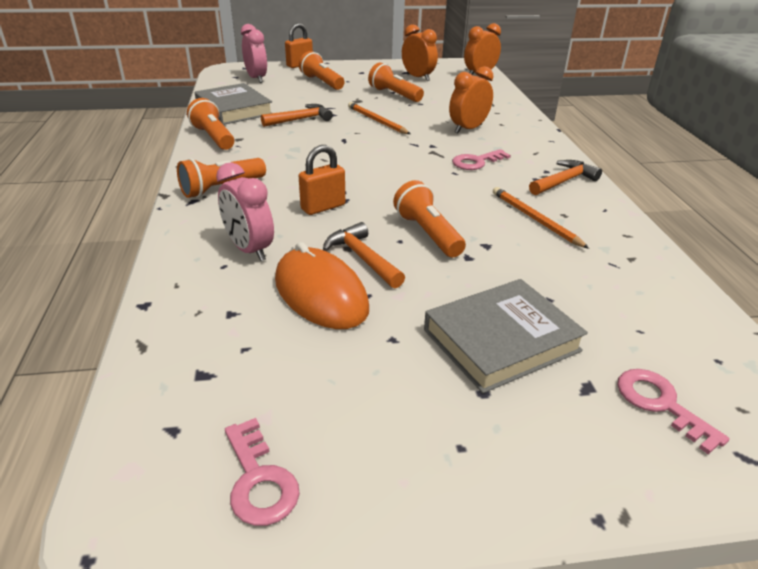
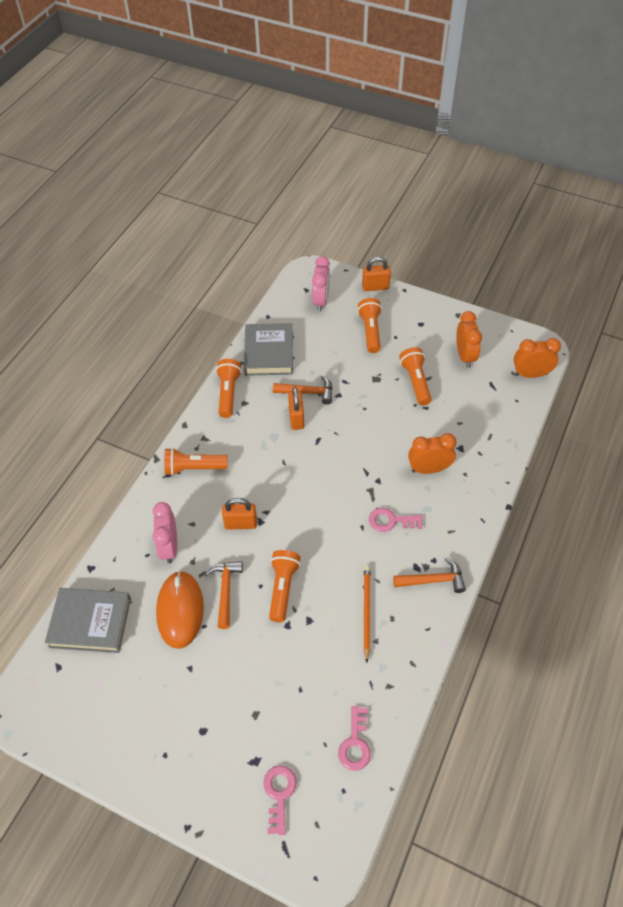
camera: 35 degrees right, 20 degrees up
pink key [225,418,300,526] -> pink key moved to [338,706,371,771]
orange pencil [348,102,410,134] -> none
grey book [424,279,588,393] -> grey book moved to [45,588,131,653]
none -> orange padlock [288,387,304,430]

